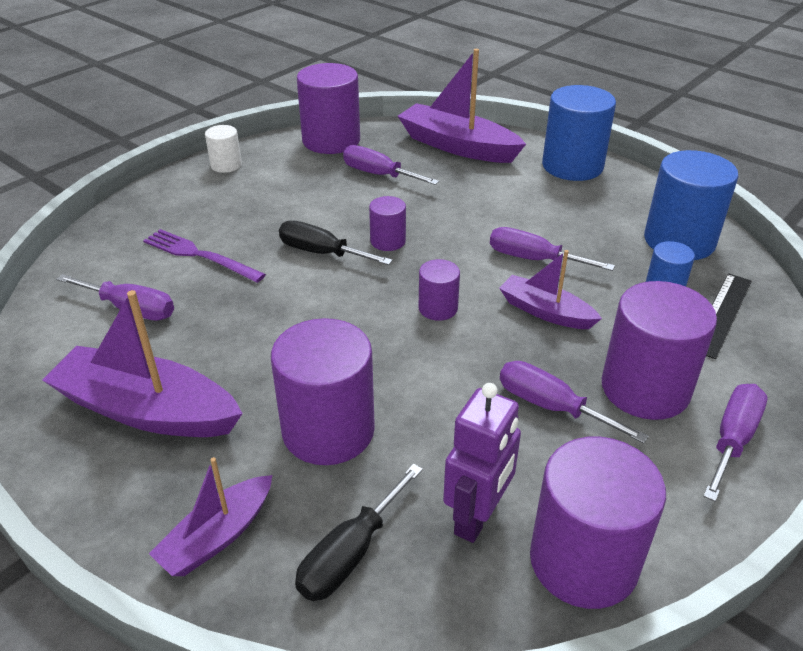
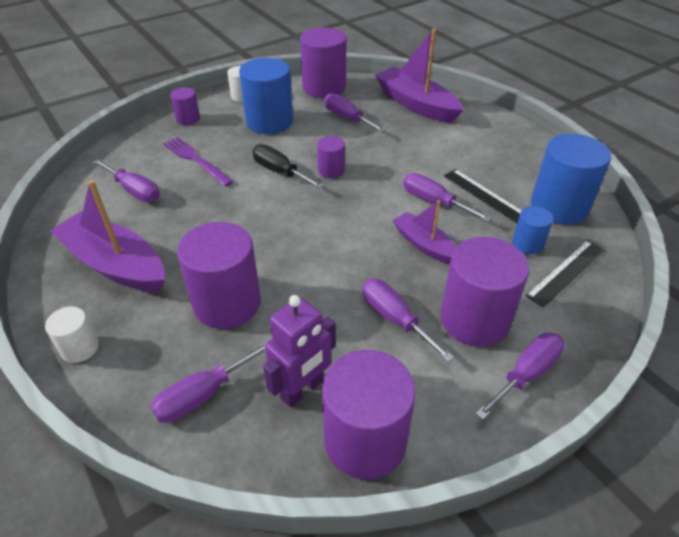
camera: 15 degrees right, 5 degrees up
purple boat [149,457,272,576] -> none
black screwdriver [295,463,423,601] -> purple screwdriver [150,340,270,423]
purple cylinder [419,259,460,321] -> purple cylinder moved to [170,87,200,125]
blue cylinder [542,85,616,181] -> blue cylinder moved to [239,58,293,134]
none -> white cylinder [45,307,99,363]
none -> black ruler [444,169,522,223]

